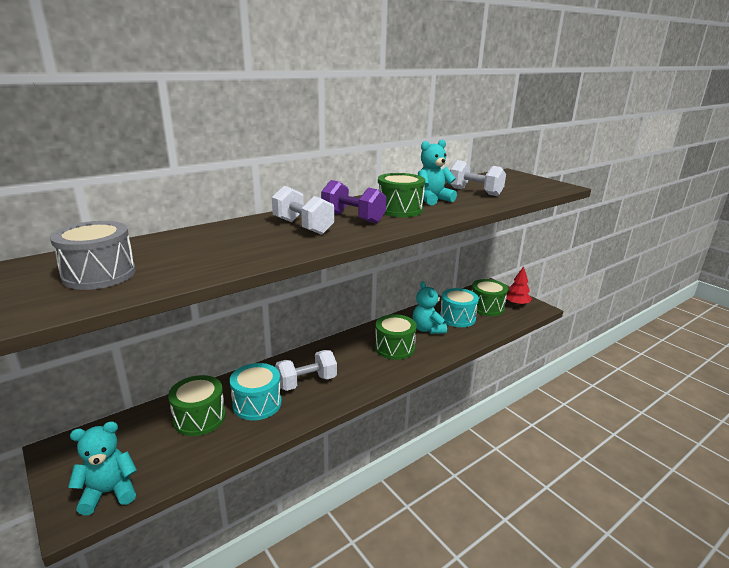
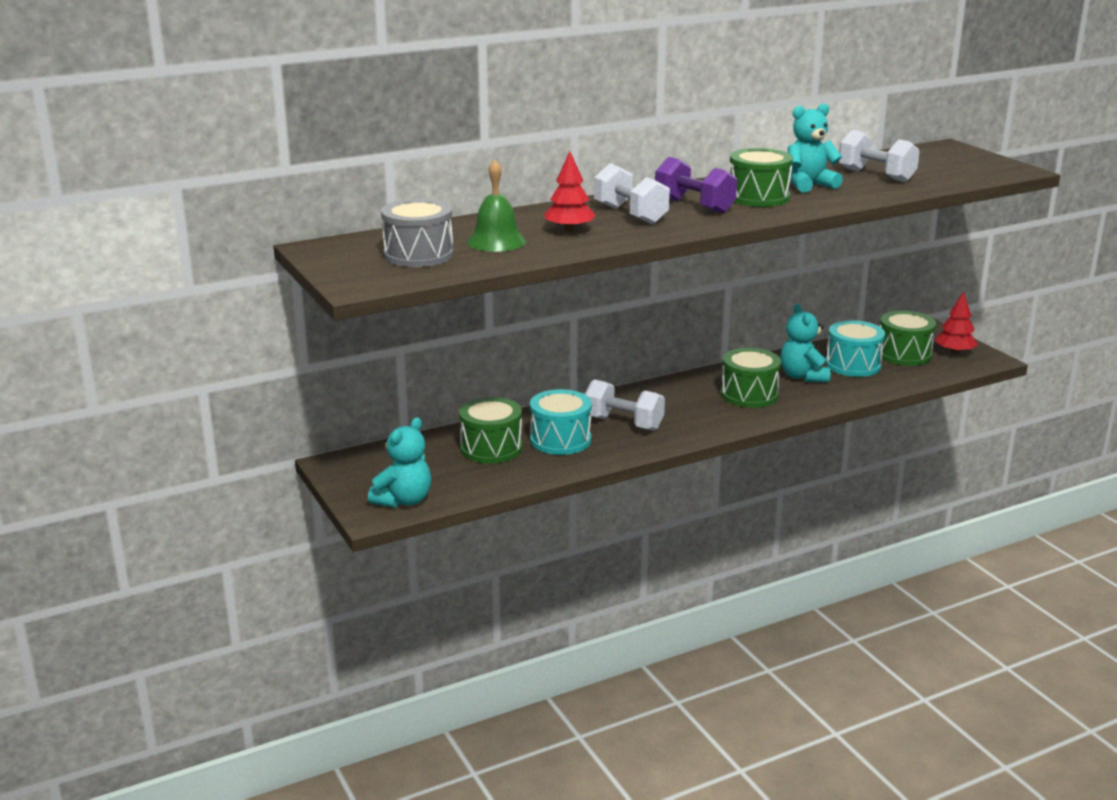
camera: 10 degrees right, 0 degrees up
turquoise teddy bear [68,421,137,515] -> turquoise teddy bear turned 135 degrees clockwise [368,417,431,508]
white dumbbell [275,350,337,391] -> white dumbbell turned 45 degrees clockwise [585,379,665,431]
none -> green bell [467,160,526,252]
none -> red tree [544,151,595,232]

